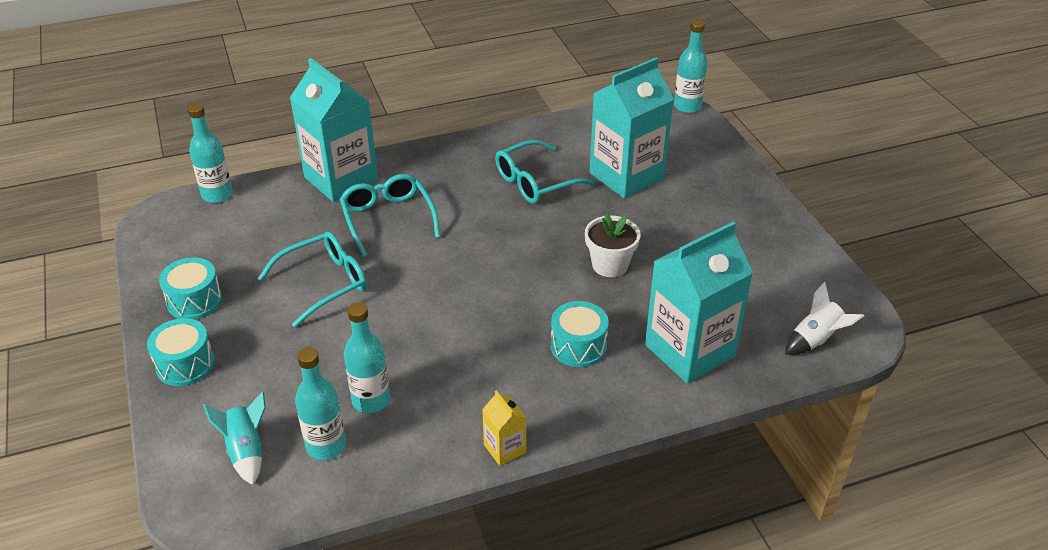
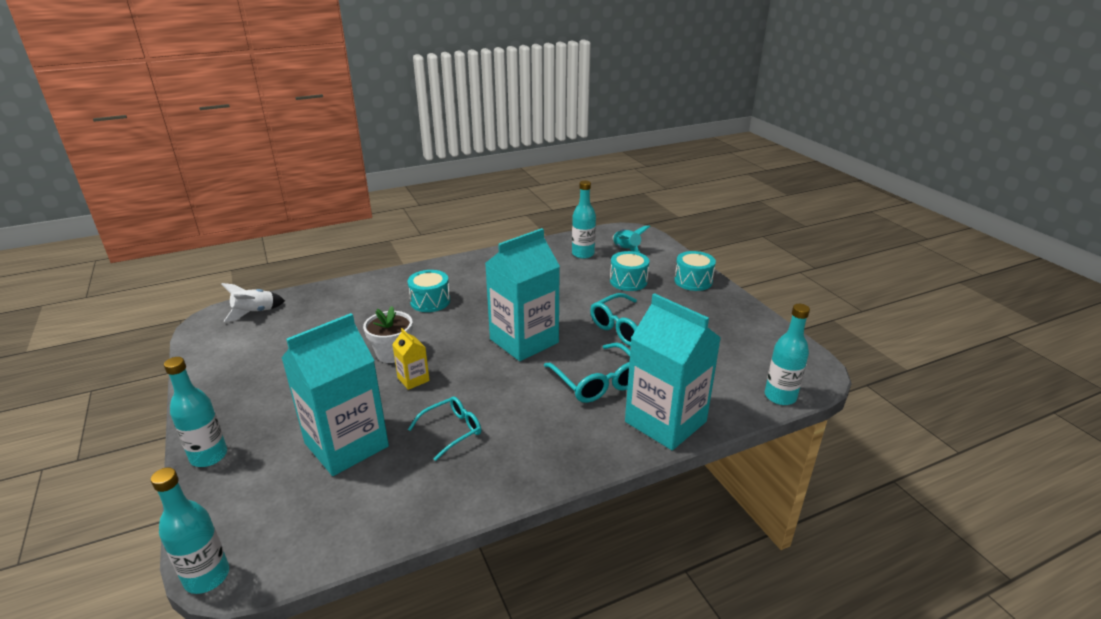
camera: 175 degrees right, 10 degrees down
turquoise drum [159,258,222,320] -> turquoise drum moved to [610,251,649,291]
turquoise bottle [344,302,390,413] -> turquoise bottle moved to [164,357,227,467]
yellow carton [482,390,526,466] -> yellow carton moved to [392,328,430,390]
turquoise glasses [495,140,596,204] -> turquoise glasses [408,396,481,461], size x0.66
turquoise carton [645,222,753,384] -> turquoise carton moved to [485,228,560,361]

